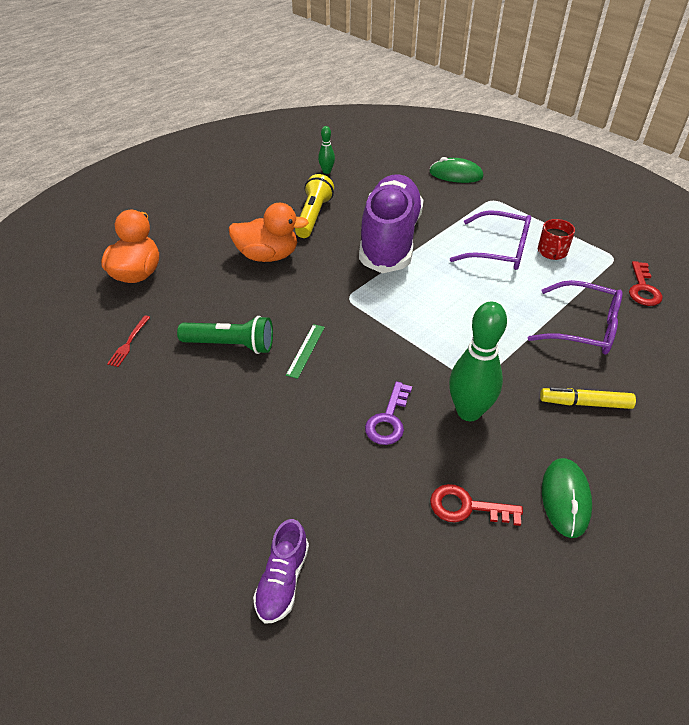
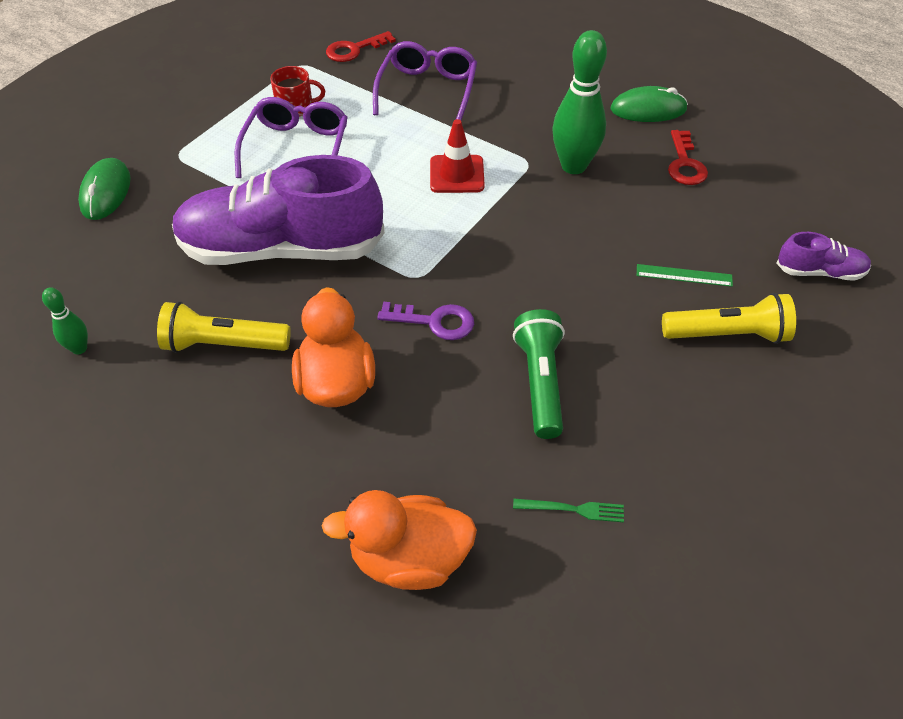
camera: 100 degrees left, 5 degrees up
red fork [107,315,150,367] -> green fork [513,499,624,522]
green ruler [286,324,325,379] -> green ruler moved to [637,264,733,287]
purple key [365,381,412,445] -> purple key moved to [377,302,474,340]
yellow marker [540,387,636,409] -> none
red key [629,261,663,306] -> red key turned 150 degrees clockwise [326,31,396,62]
none -> red traffic cone [430,119,485,193]
none -> yellow flashlight [662,293,796,344]

